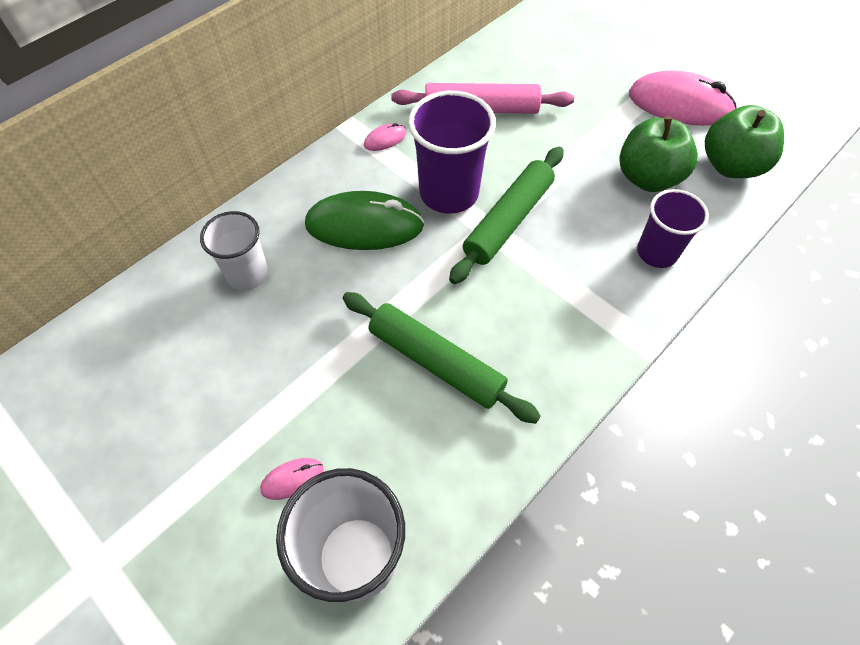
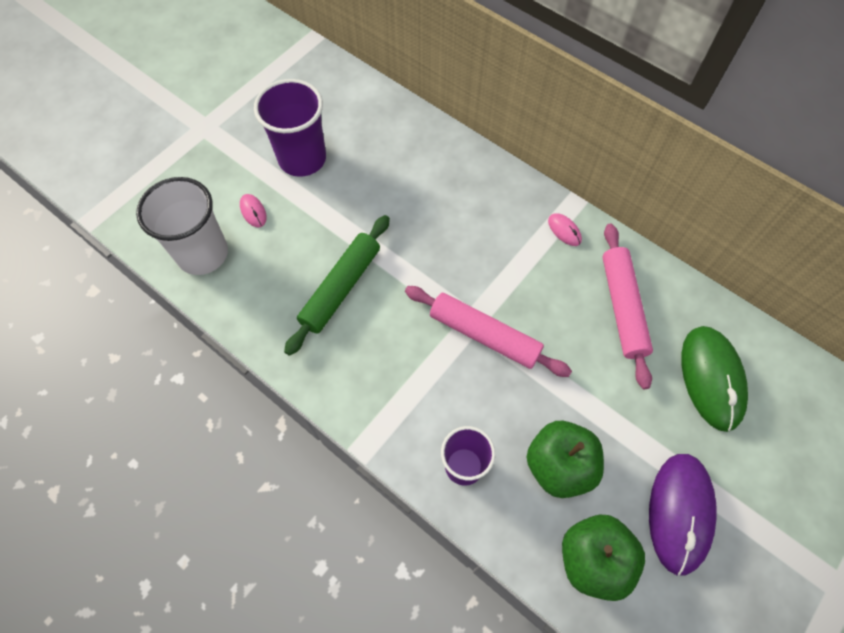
camera: 85 degrees right, 5 degrees up
white cup [200,211,268,290] -> none
green mouse [305,191,424,250] -> green mouse moved to [681,326,748,432]
purple cup [408,91,496,214] -> purple cup moved to [254,79,326,177]
green rolling pin [449,147,564,284] -> pink rolling pin [405,286,572,377]
pink mouse [629,70,737,126] -> purple mouse [649,454,717,576]

